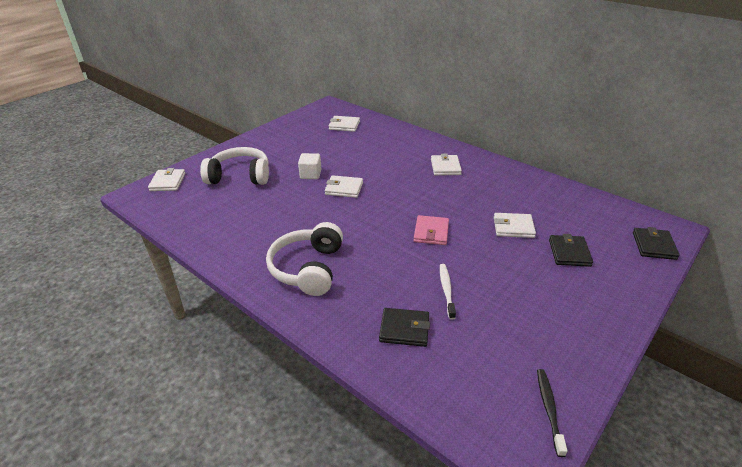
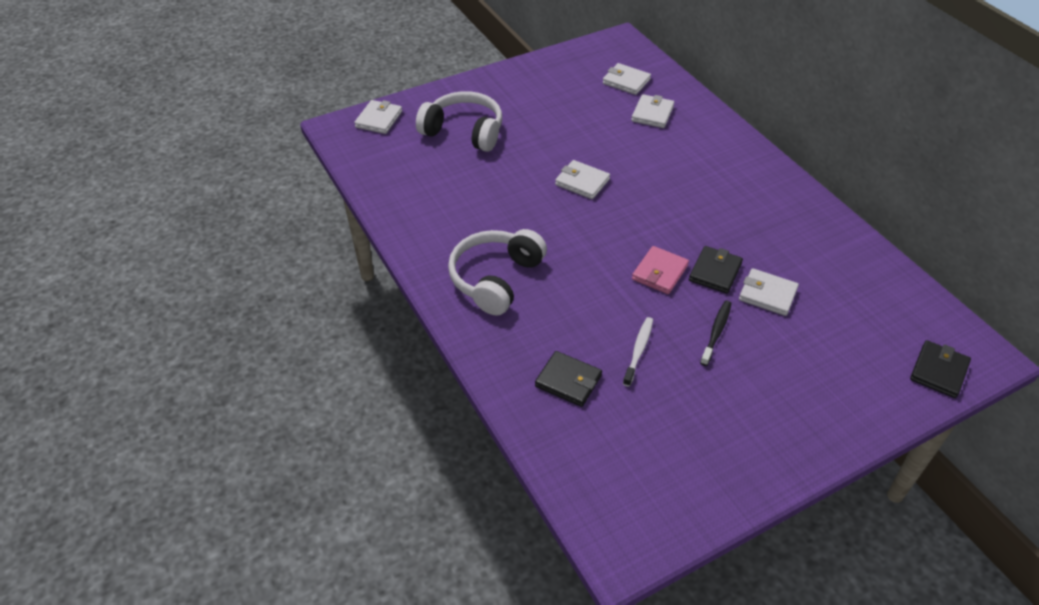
camera: 20 degrees right, 10 degrees up
white cube [298,153,321,179] -> none
white wallet [431,154,462,176] -> white wallet moved to [631,94,674,128]
black toothbrush [537,369,568,457] -> black toothbrush moved to [700,301,732,366]
black wallet [549,234,593,267] -> black wallet moved to [689,246,743,294]

